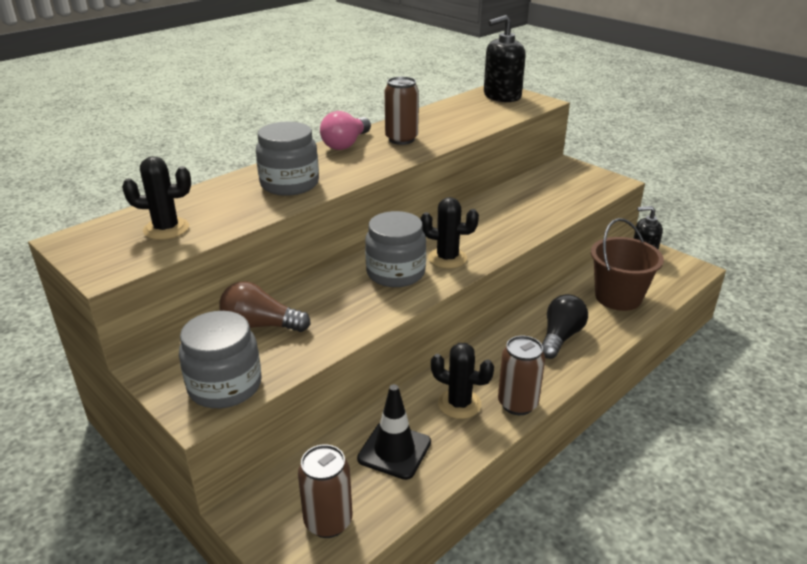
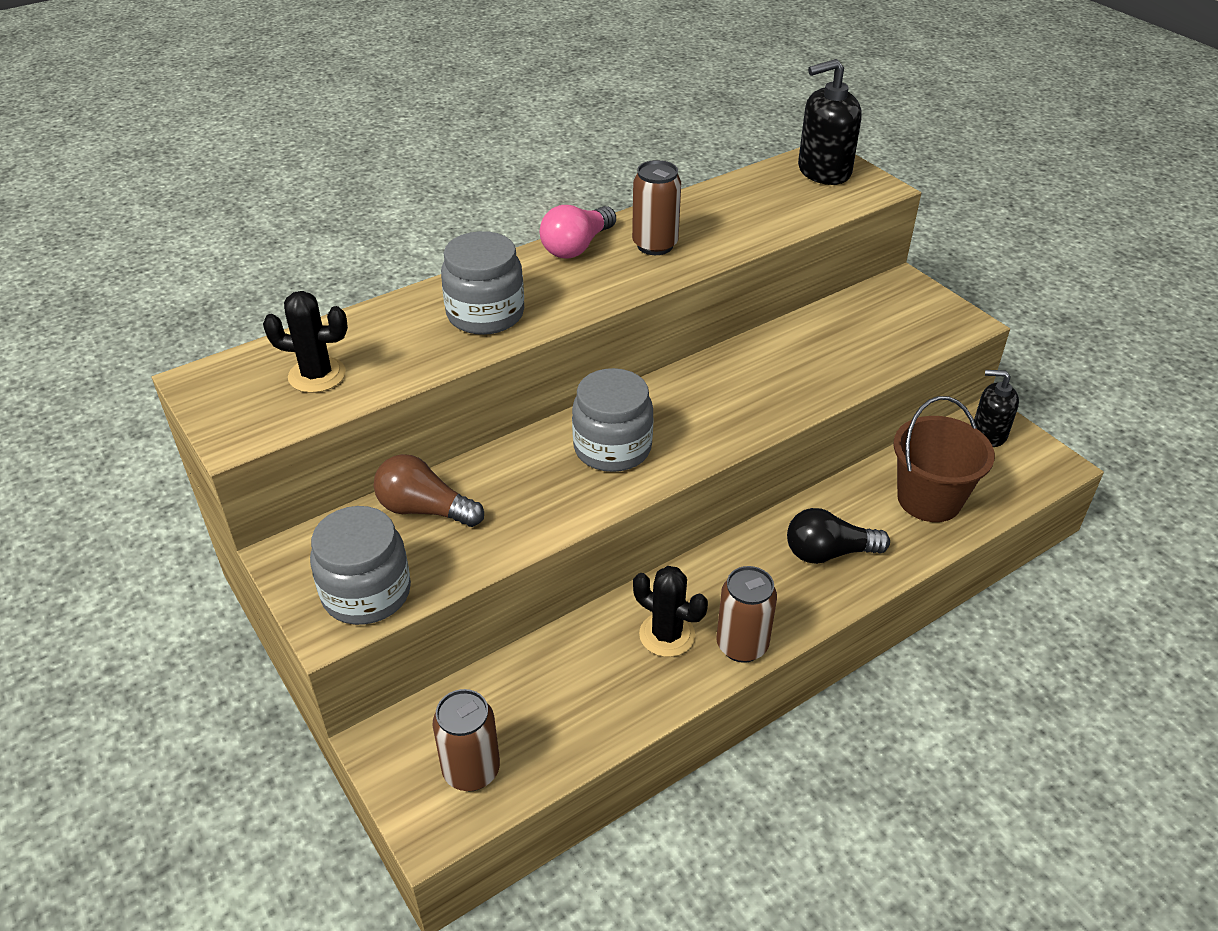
camera: 10 degrees right, 10 degrees up
black traffic cone [357,384,431,480] -> none
black cactus [420,197,479,269] -> none
black light bulb [542,294,588,359] -> black light bulb turned 135 degrees counterclockwise [787,508,890,564]

